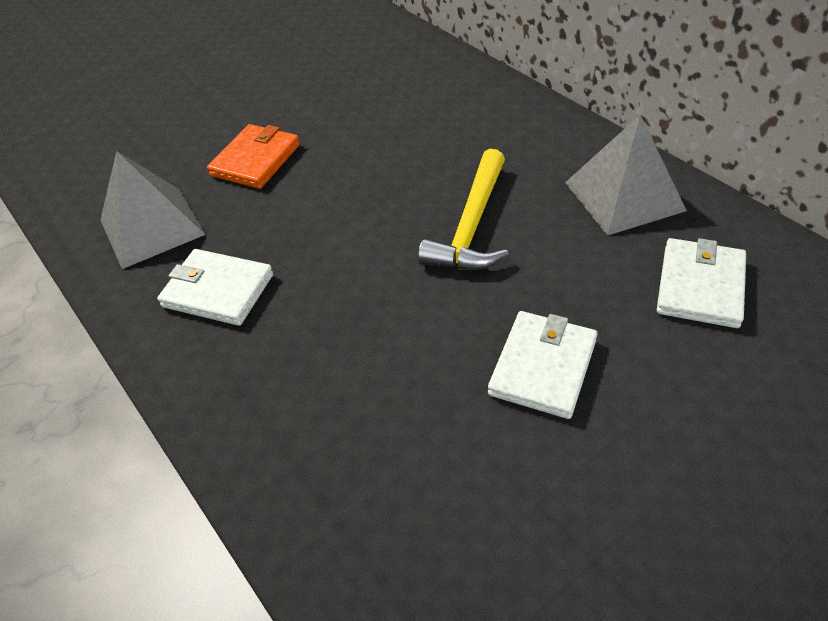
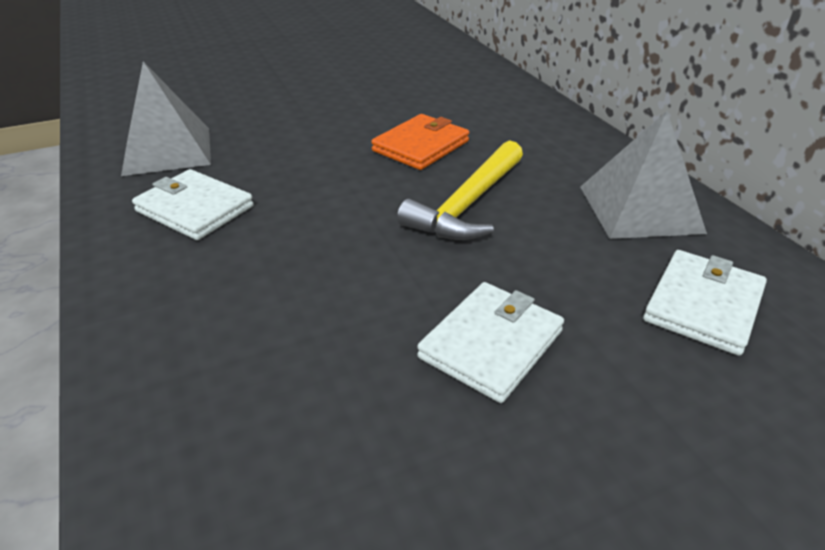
camera: 10 degrees right, 10 degrees down
orange wallet [207,124,300,189] -> orange wallet moved to [371,114,469,170]

